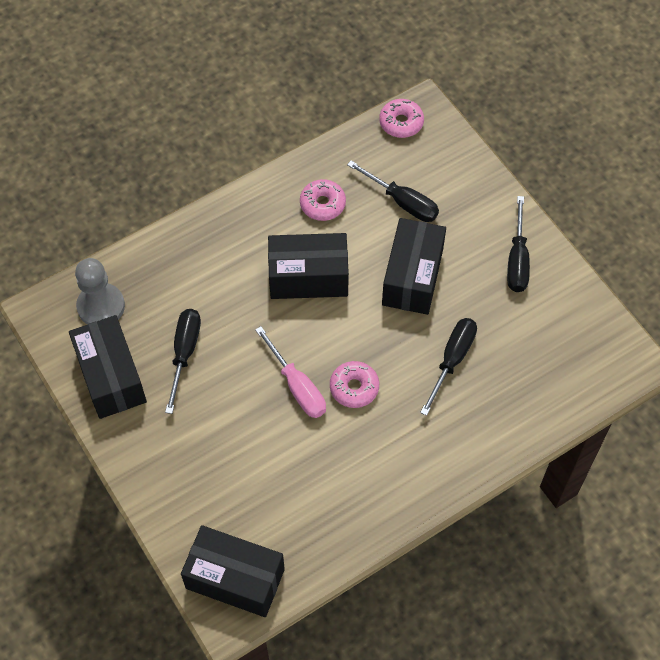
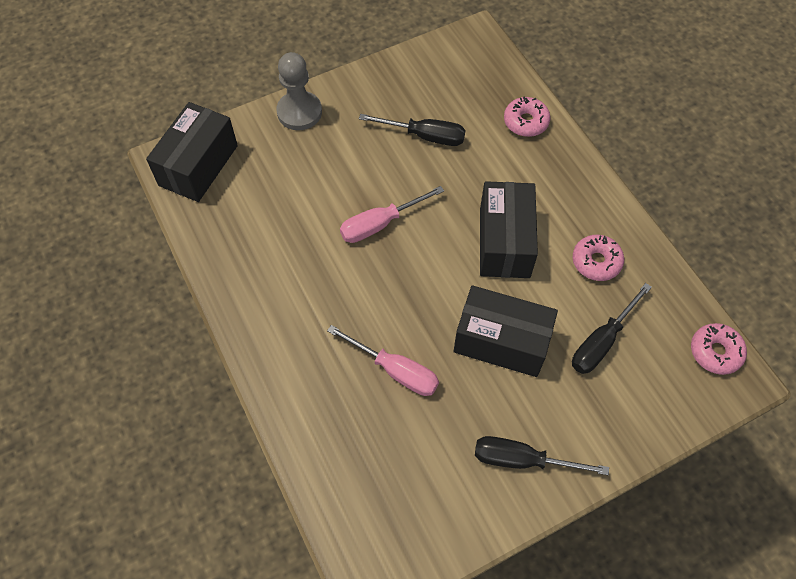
camera: 95 degrees right, 0 degrees up
black box [69,315,147,419] -> none
grey pawn [75,258,125,325] -> grey pawn moved to [276,52,322,130]
pink donut [330,361,379,408] -> pink donut moved to [504,97,551,137]
black screwdriver [420,318,477,416] -> pink screwdriver [327,325,439,396]

